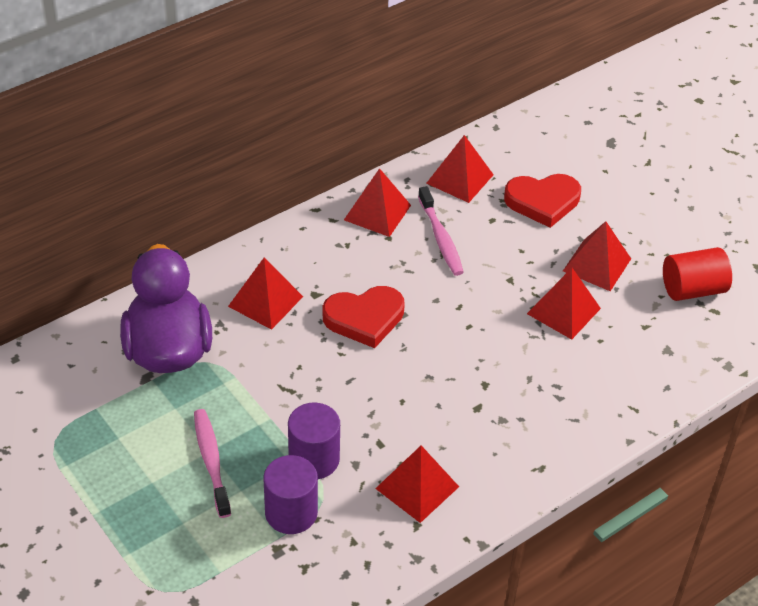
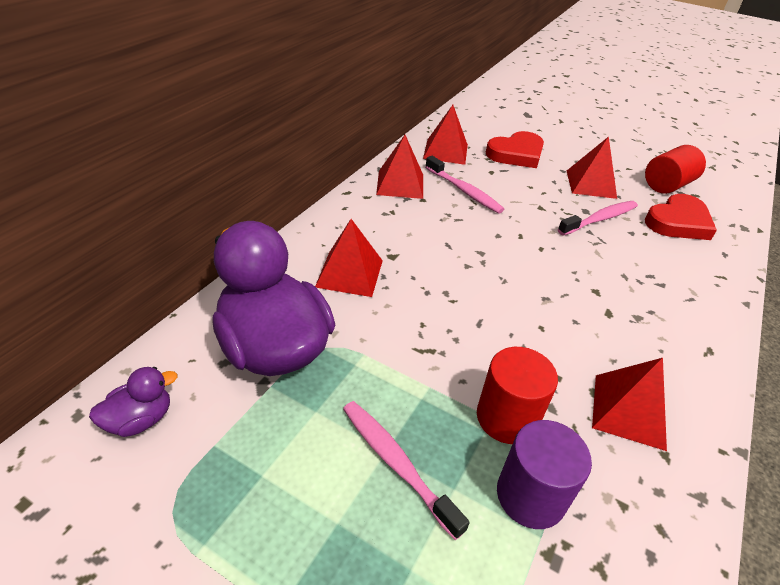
camera: 25 degrees left, 5 degrees down
purple cylinder [288,403,340,479] -> red cylinder [477,347,558,444]
red heart [323,286,405,348] -> red heart moved to [645,194,717,240]
red pyramid [527,268,601,340] -> pink toothbrush [558,201,638,236]
none -> purple duck [89,367,178,437]

